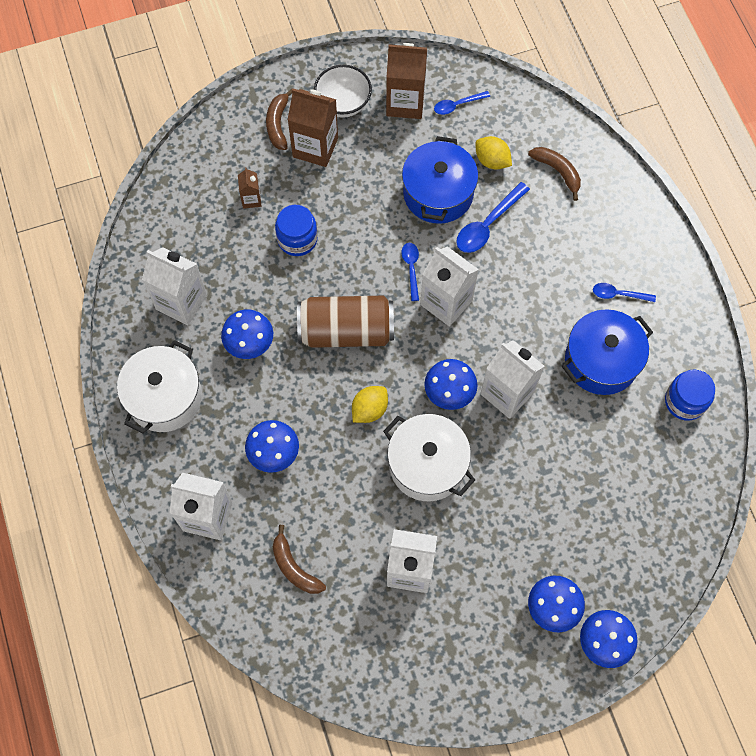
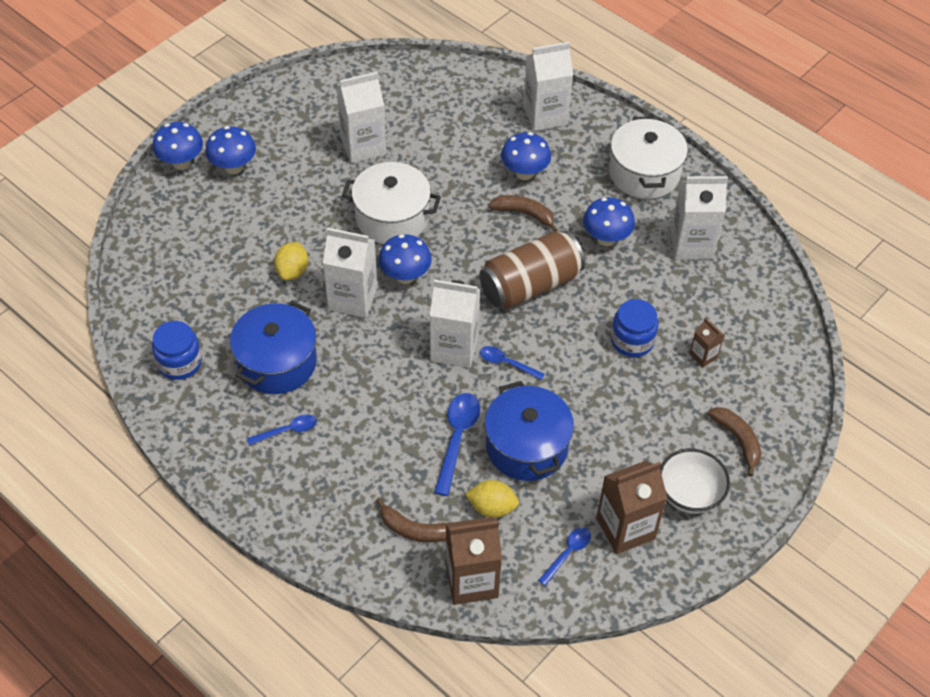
camera: 150 degrees right, 15 degrees down
brown banana [273,525,326,594] -> brown banana moved to [489,195,558,232]
brown carton [288,88,338,167] -> brown carton moved to [446,517,502,605]
yellow lemon [352,386,388,423] -> yellow lemon moved to [274,242,308,280]
blue spoon [402,243,419,301] -> blue spoon turned 150 degrees clockwise [480,346,545,380]

